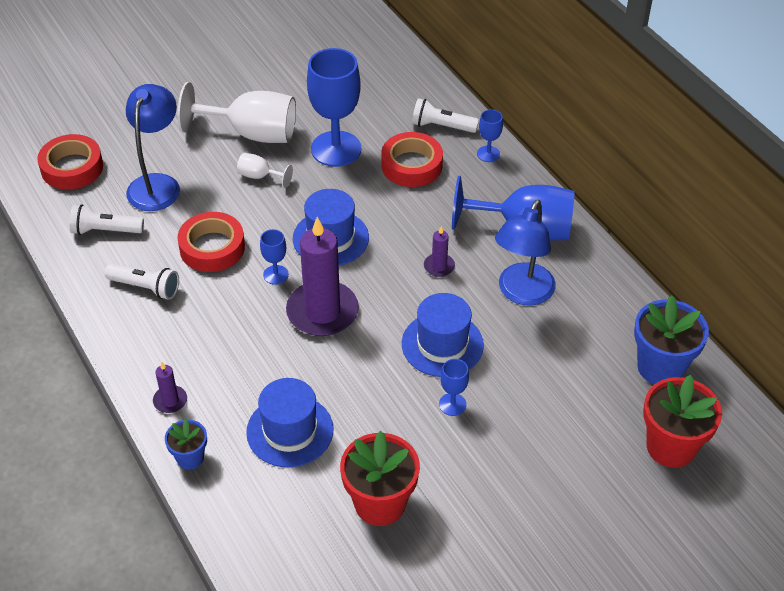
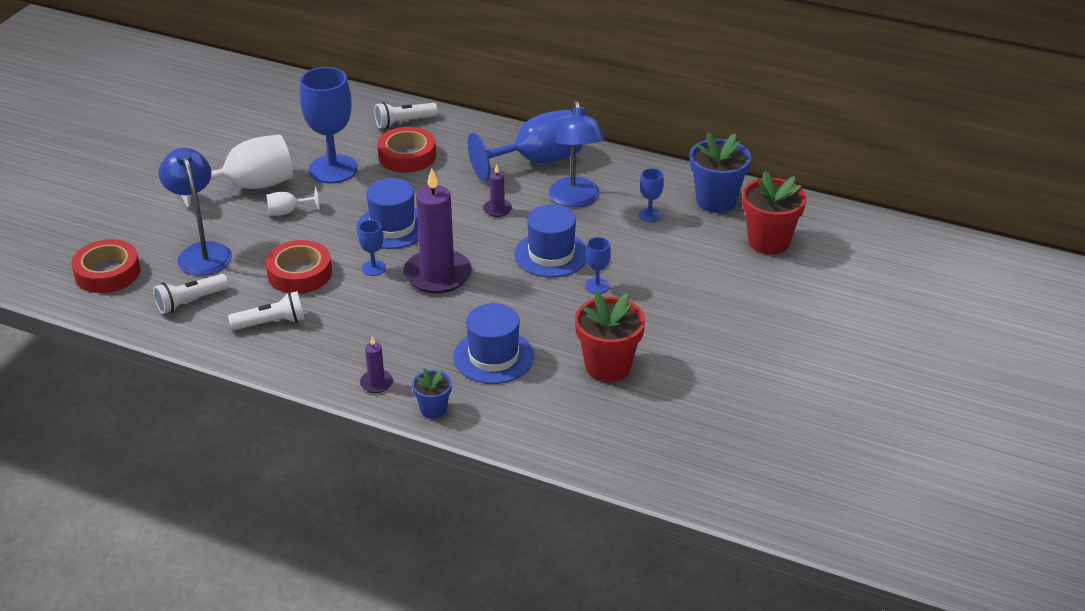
camera: 35 degrees left, 10 degrees down
blue goblet [477,109,503,162] -> blue goblet moved to [639,168,664,222]

